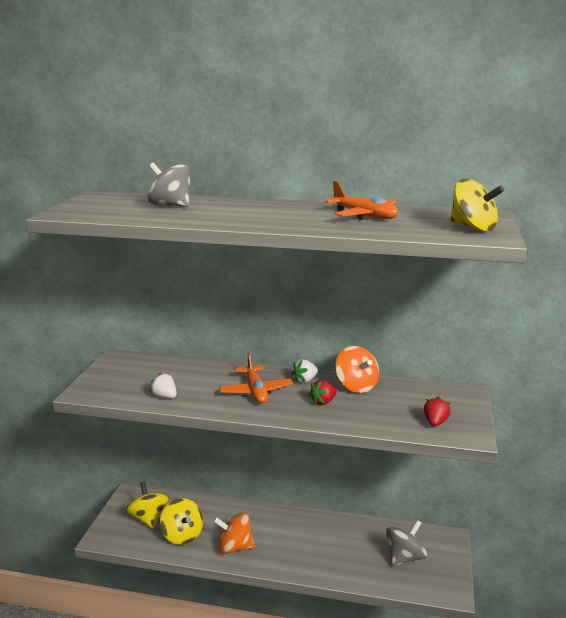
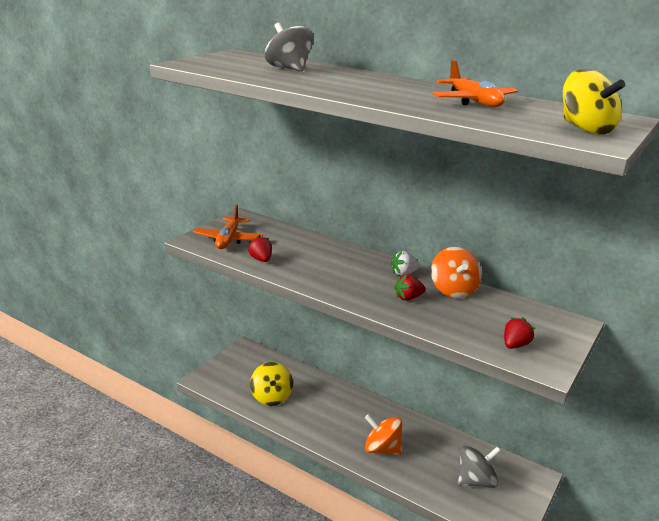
camera: 20 degrees right, 5 degrees up
yellow spinning top [126,482,169,529] -> none
white strawberry [150,372,177,398] -> red strawberry [247,235,272,262]
orange spinning top [213,512,254,554] -> orange spinning top moved to [365,414,402,455]
orange plane [219,353,293,404] -> orange plane moved to [193,204,263,249]

